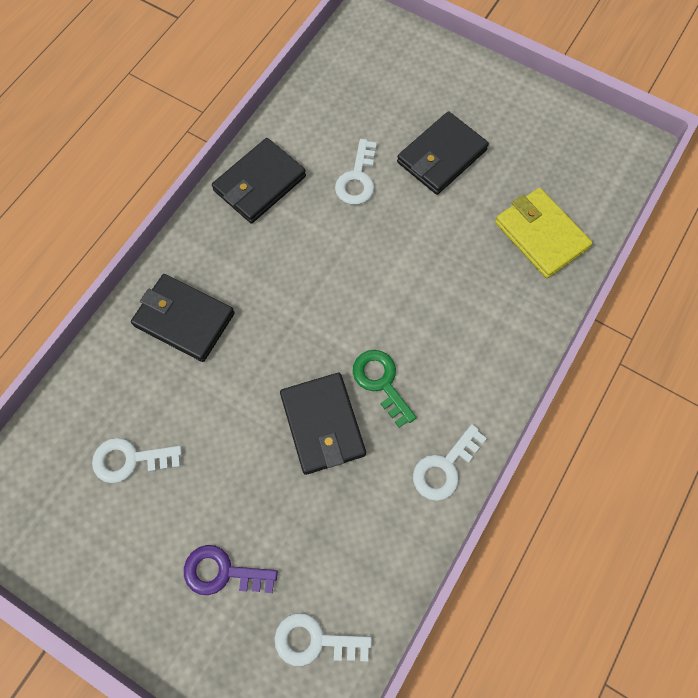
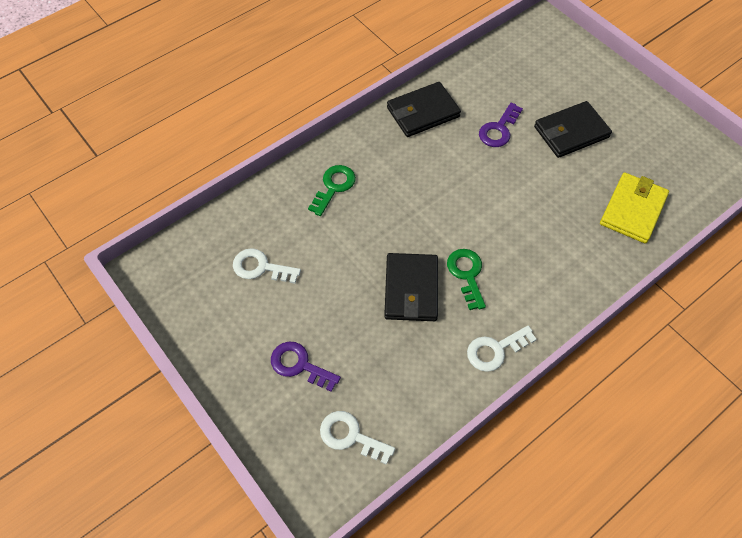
camera: 20 degrees right, 10 degrees down
black wallet [131,274,235,362] -> green key [308,165,356,216]
white key [335,139,377,205] -> purple key [479,102,523,147]
yellow wallet [495,188,593,278] -> yellow wallet turned 45 degrees clockwise [600,172,669,243]

